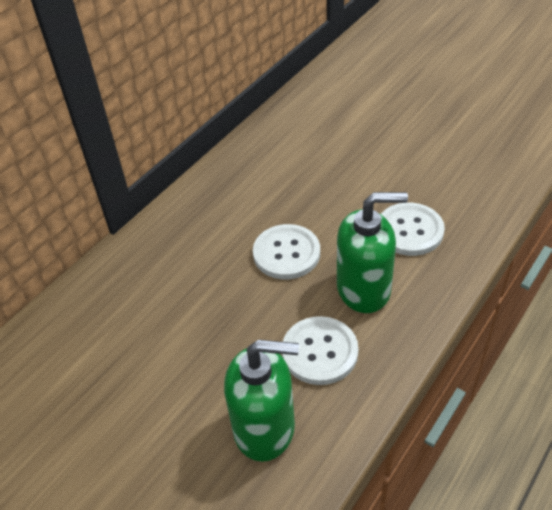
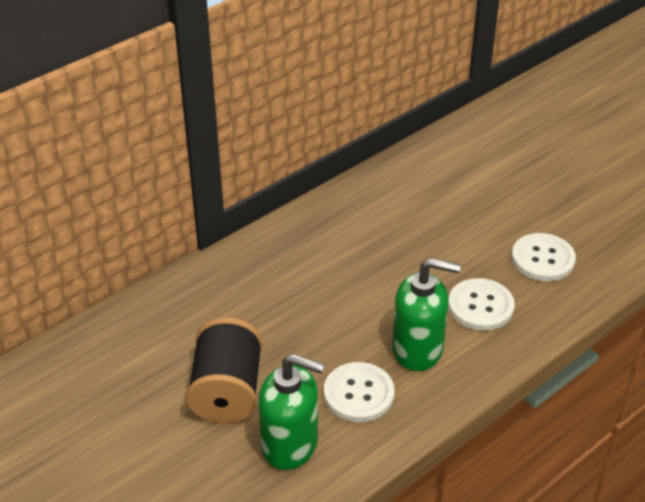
camera: 10 degrees right, 5 degrees down
white button [253,224,320,279] -> white button moved to [512,233,576,281]
none -> black spool [186,317,263,423]

